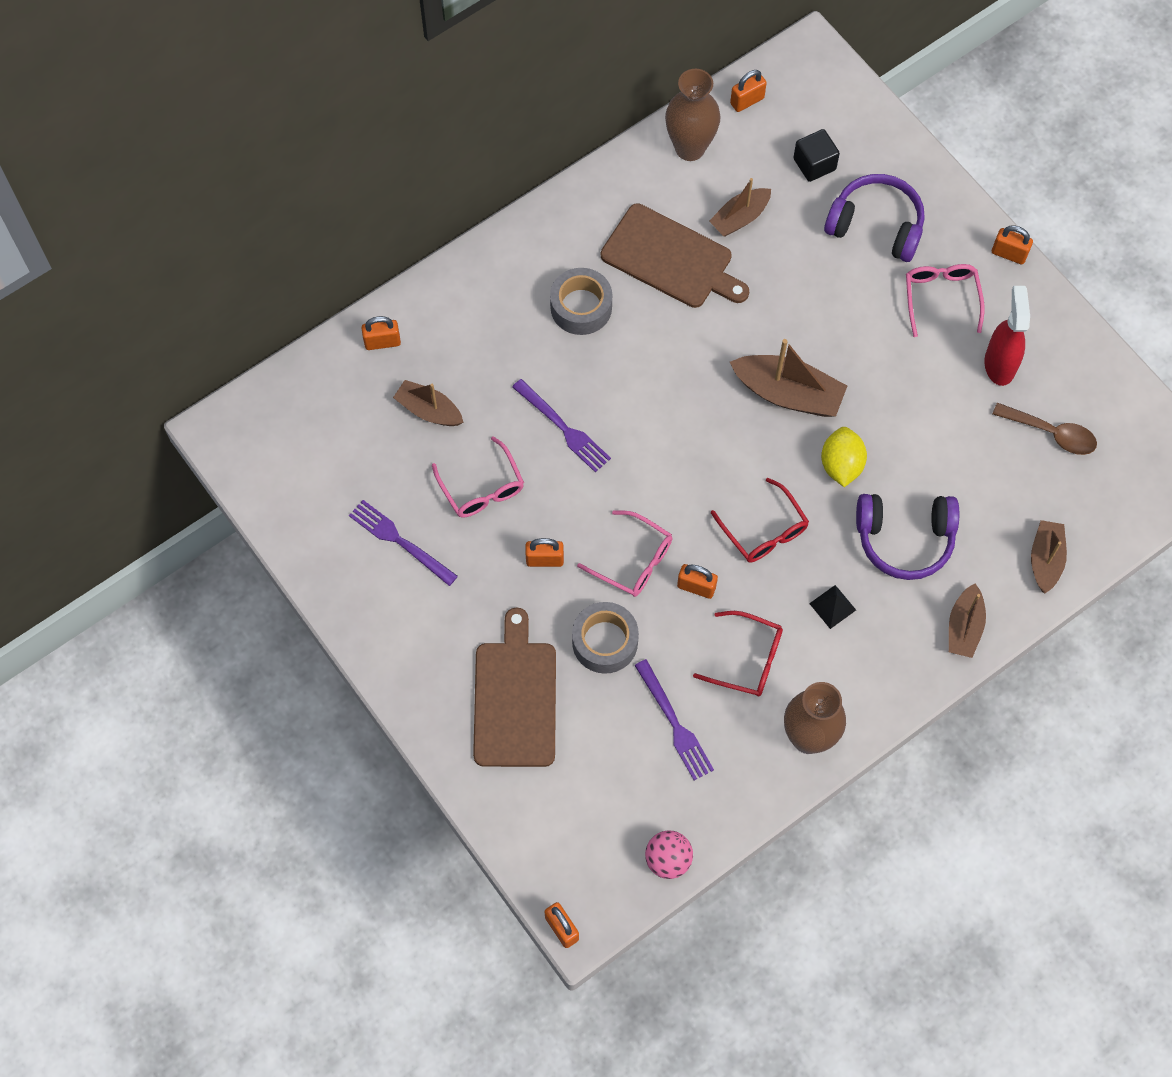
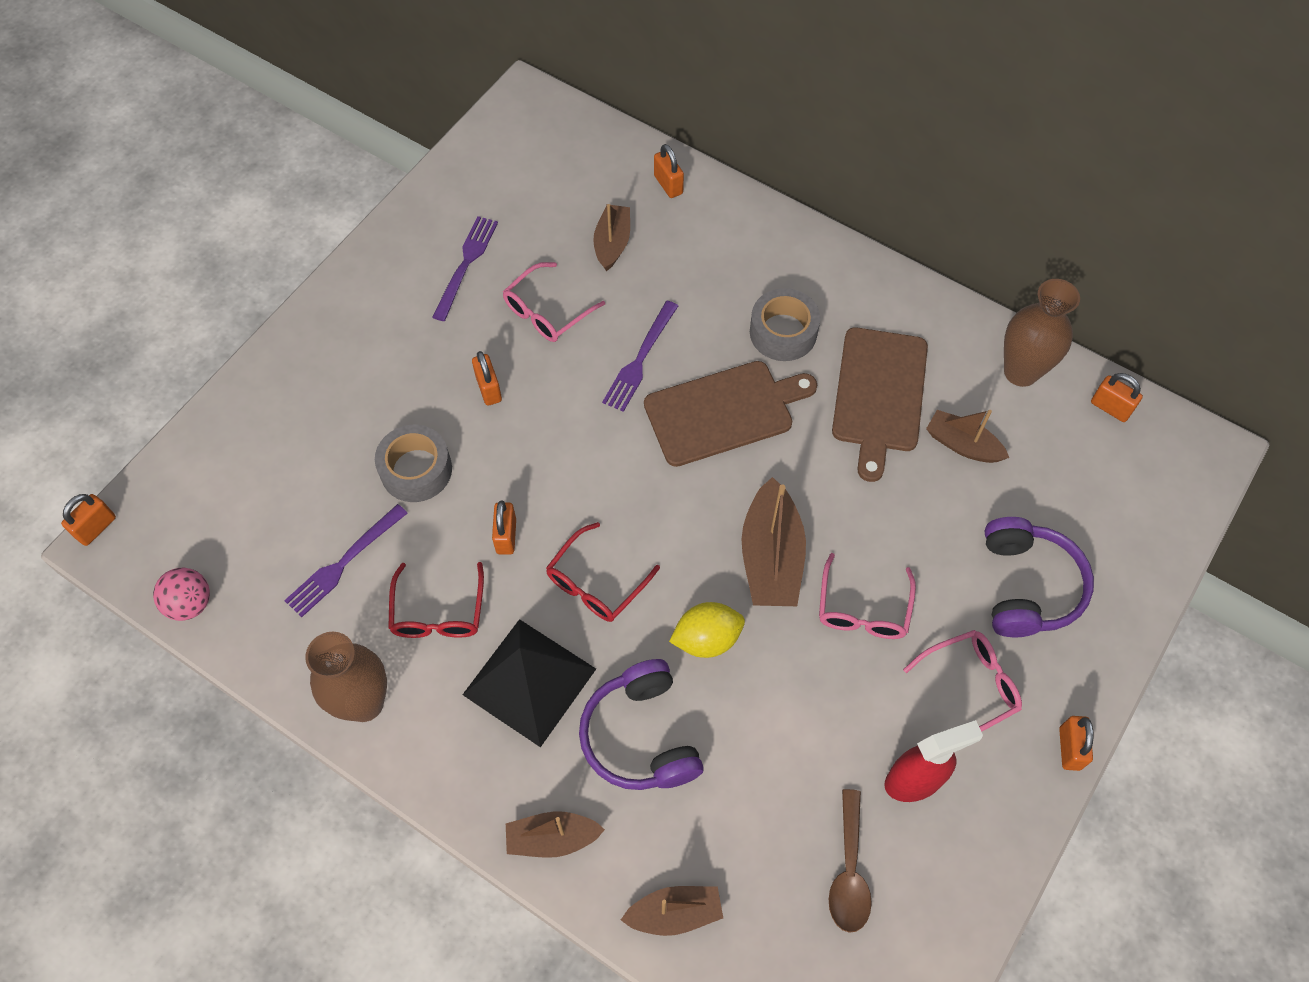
camera: 70 degrees right, 5 degrees down
brown cutting board [473,608,556,767] -> brown cutting board moved to [644,361,817,467]
pink glasses [577,510,672,597] -> pink glasses moved to [819,553,916,639]
black cube [793,129,840,182] -> none
black pyramid [809,585,856,629] -> black pyramid [462,619,596,747], size x2.41

